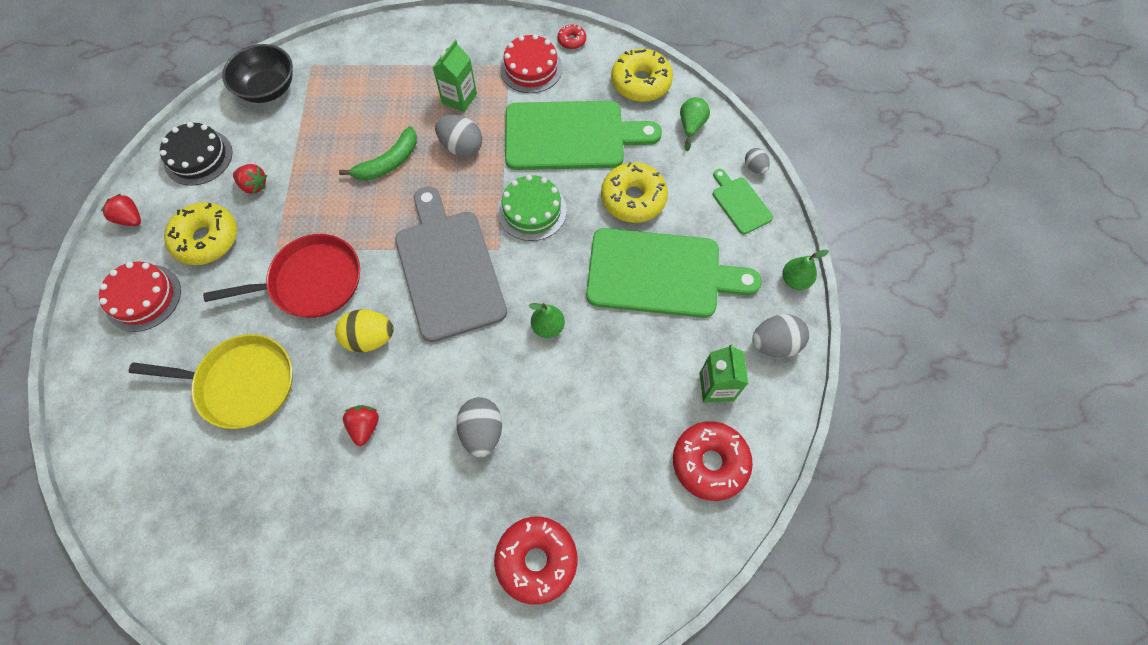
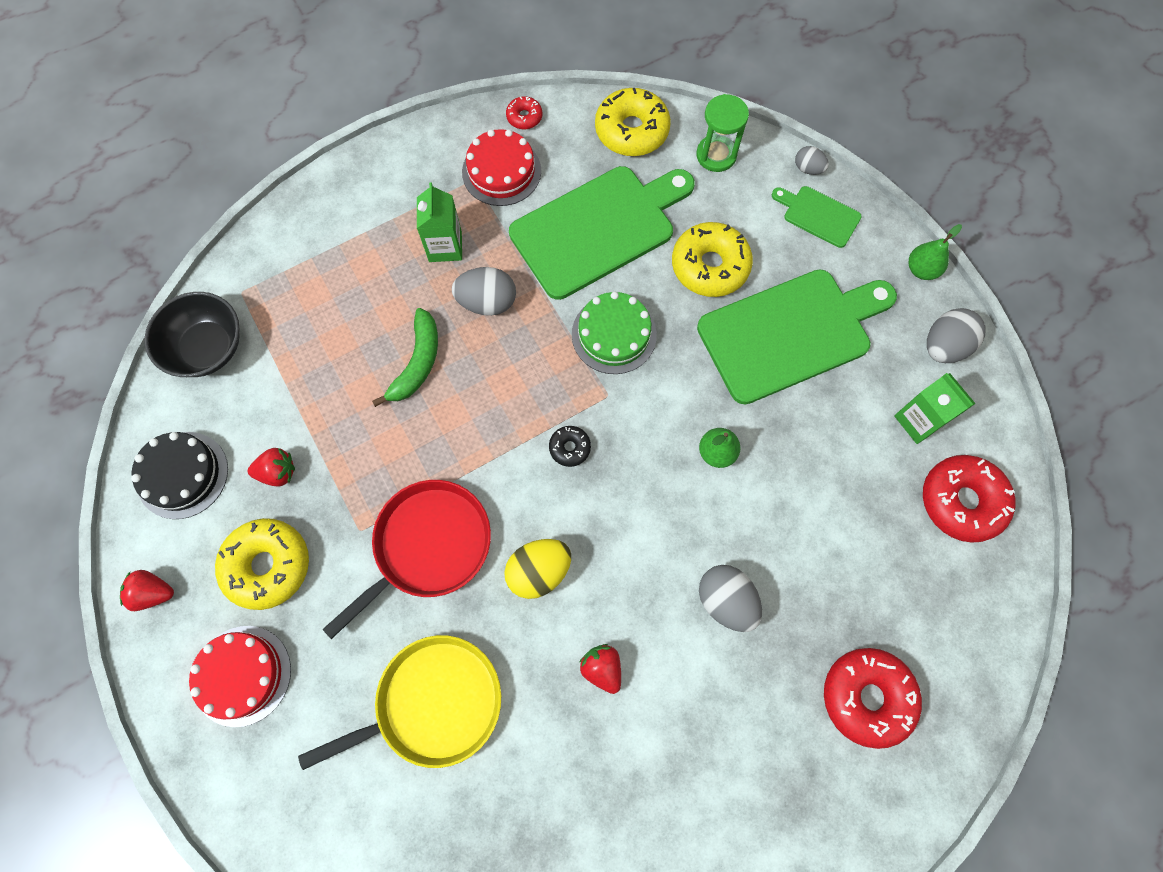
camera: 30 degrees left, 5 degrees up
grey cutting board [395,186,507,342] -> black donut [549,426,591,467]
green pear [680,97,710,151] -> green hourglass [696,94,749,172]

